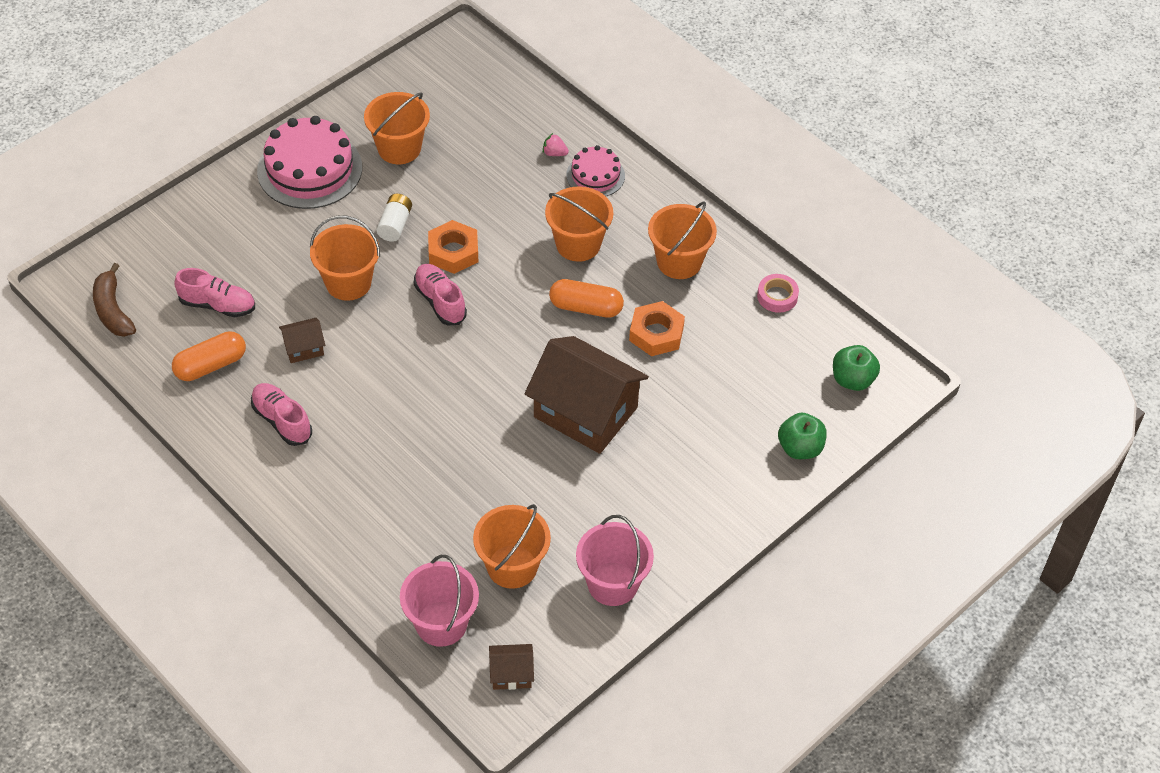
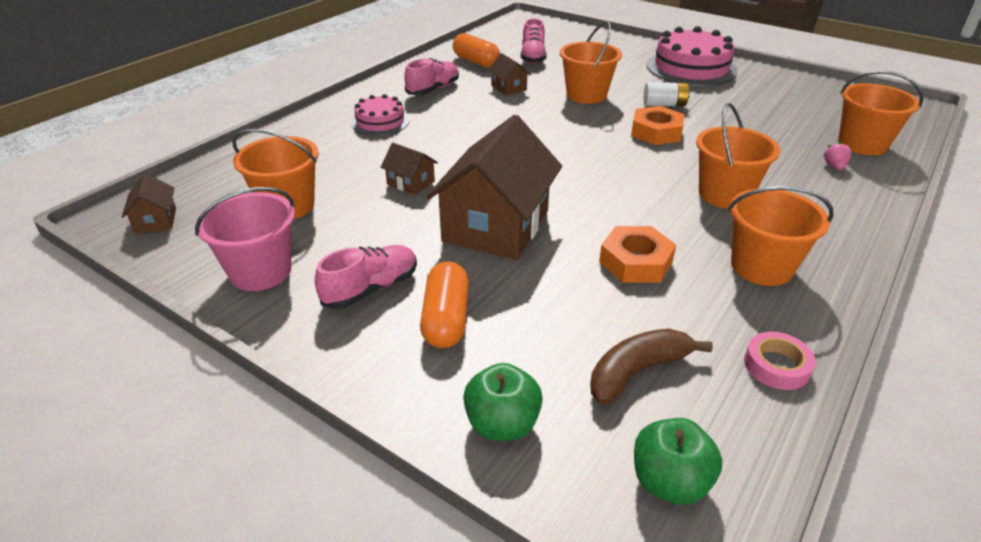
camera: 80 degrees right, 15 degrees down
brown banana [93,263,136,337] -> brown banana moved to [590,329,713,405]
orange bucket [364,92,430,164] -> orange bucket moved to [838,70,923,155]
pink bucket [400,555,479,647] -> none
pink shoe [414,264,467,325] -> pink shoe moved to [315,245,417,309]
orange capsule [549,279,624,318] -> orange capsule moved to [420,262,469,348]
pink cake [566,145,625,196] -> pink cake moved to [351,94,409,136]
none -> brown house [381,143,438,195]

